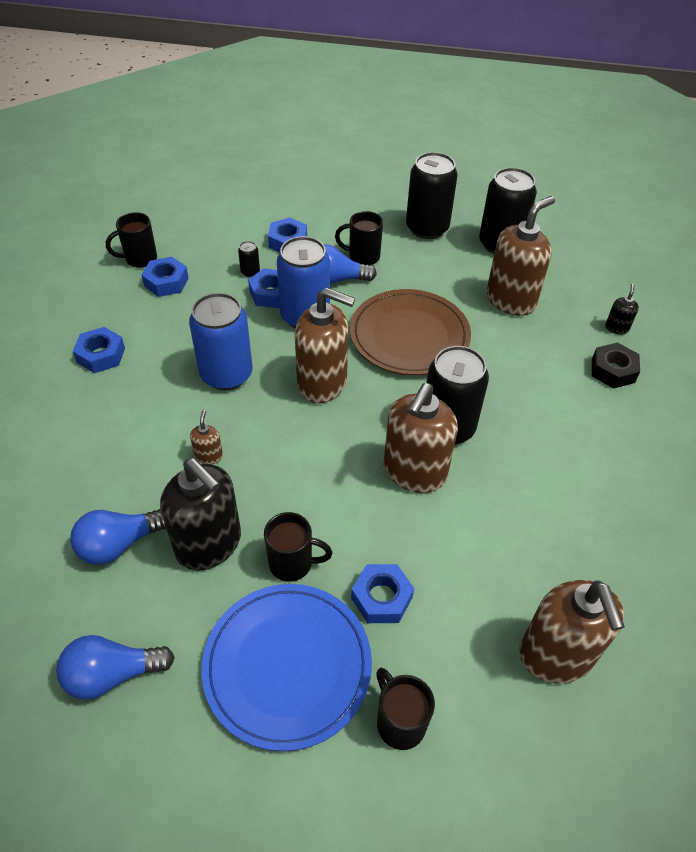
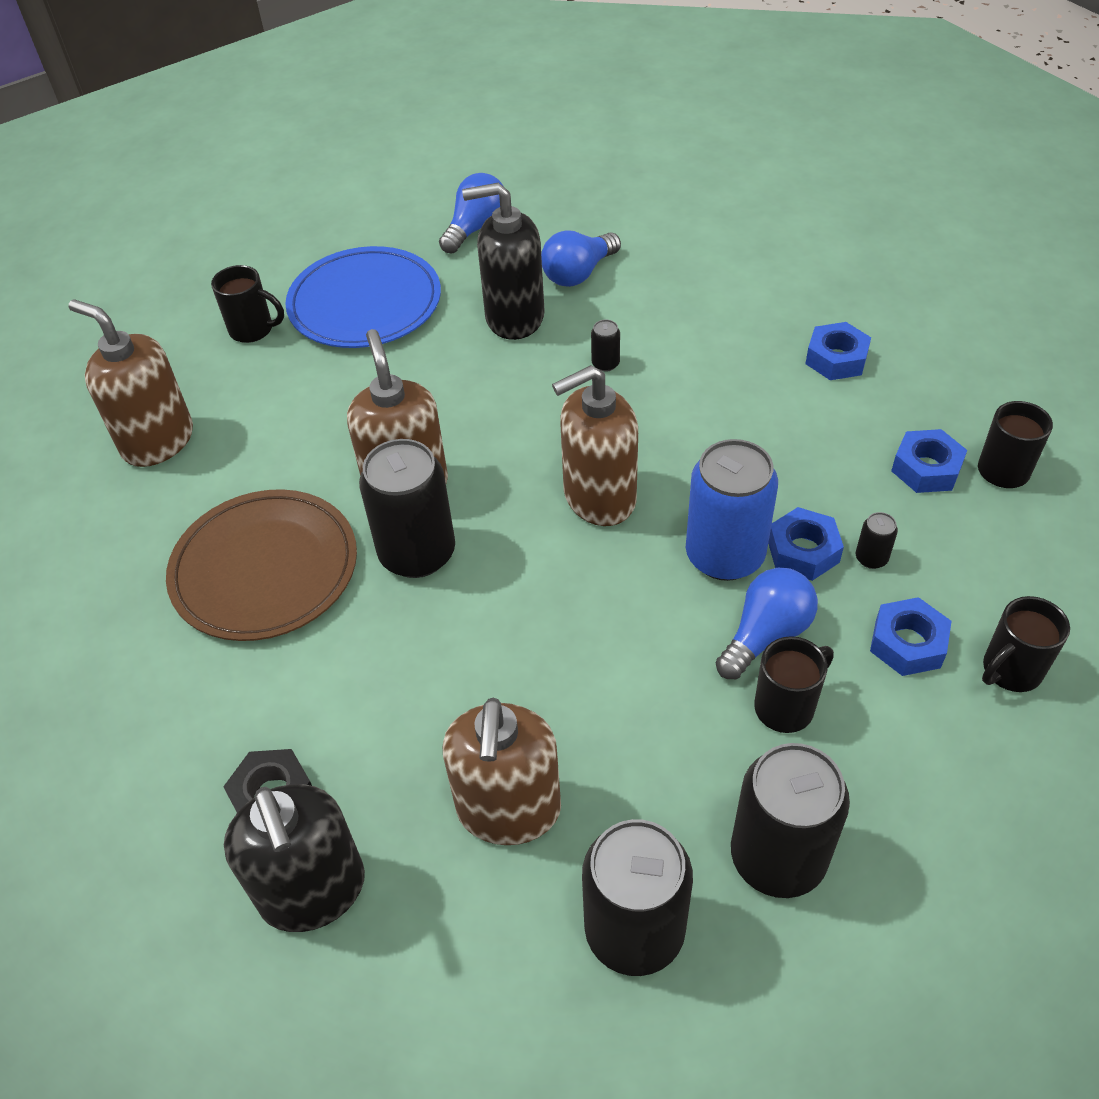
camera: 140 degrees right, 0 degrees up
blue light bulb [70,509,166,565] -> blue light bulb turned 150 degrees counterclockwise [541,231,621,287]
blue can [189,293,253,390] -> none
brown soap dispenser [190,410,223,464] -> black can [591,320,620,372]
black mug [264,512,333,582] -> black mug moved to [982,596,1070,692]
brown plate [350,289,471,375] -> brown plate moved to [166,489,357,641]
blue nut [351,564,414,623] -> none
black soap dispenser [605,284,639,335] -> black soap dispenser [224,784,365,932], size x2.32

